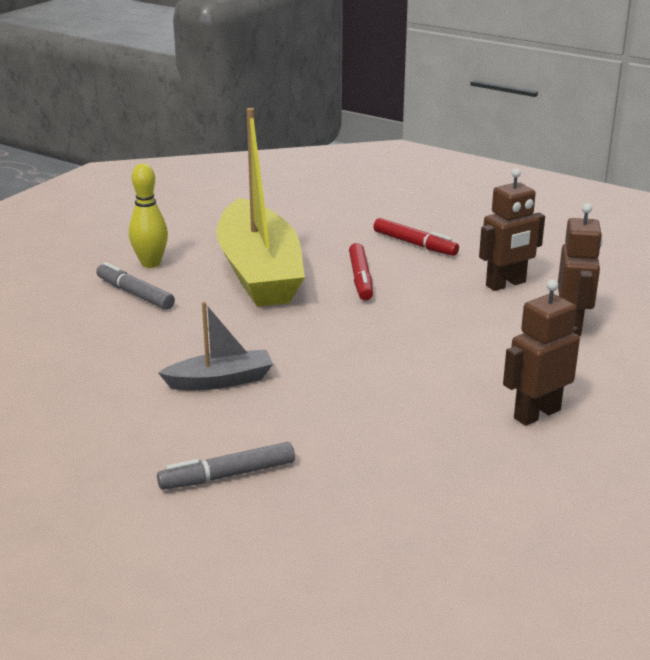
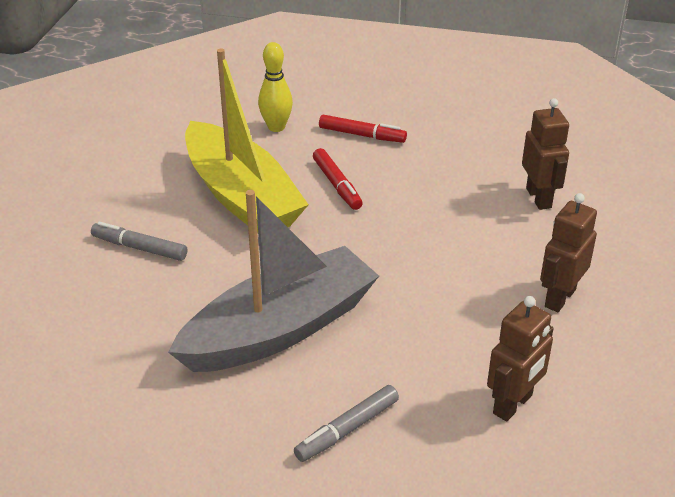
camera: 20 degrees left, 10 degrees up
yellow bowling pin [129,163,168,268] -> yellow bowling pin moved to [258,42,293,132]
grey boat [158,302,273,390] -> grey boat [168,190,379,372], size x2.13
brown robot [479,168,545,291] -> brown robot moved to [487,296,554,422]

